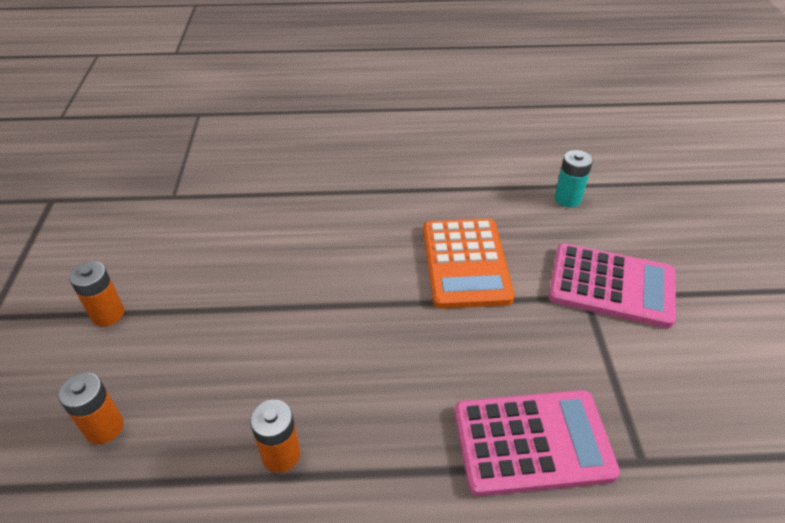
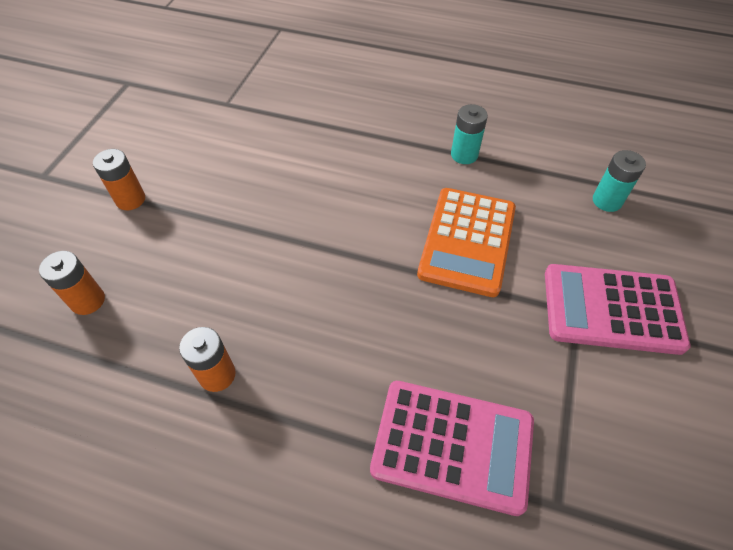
camera: 20 degrees right, 10 degrees up
pink calculator [548,243,676,328] -> pink calculator turned 150 degrees clockwise [545,264,690,355]
none -> turquoise battery [451,104,488,164]

